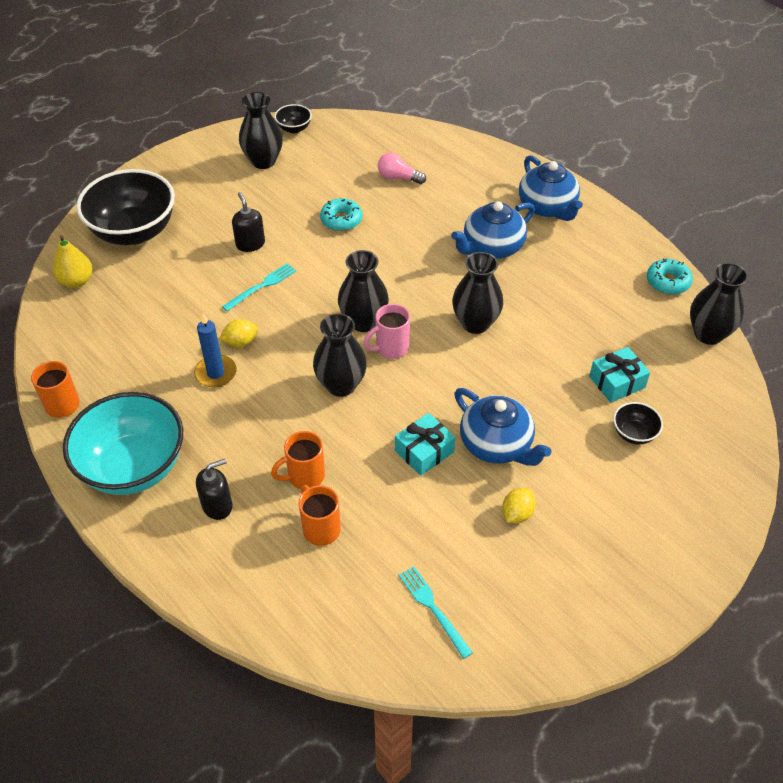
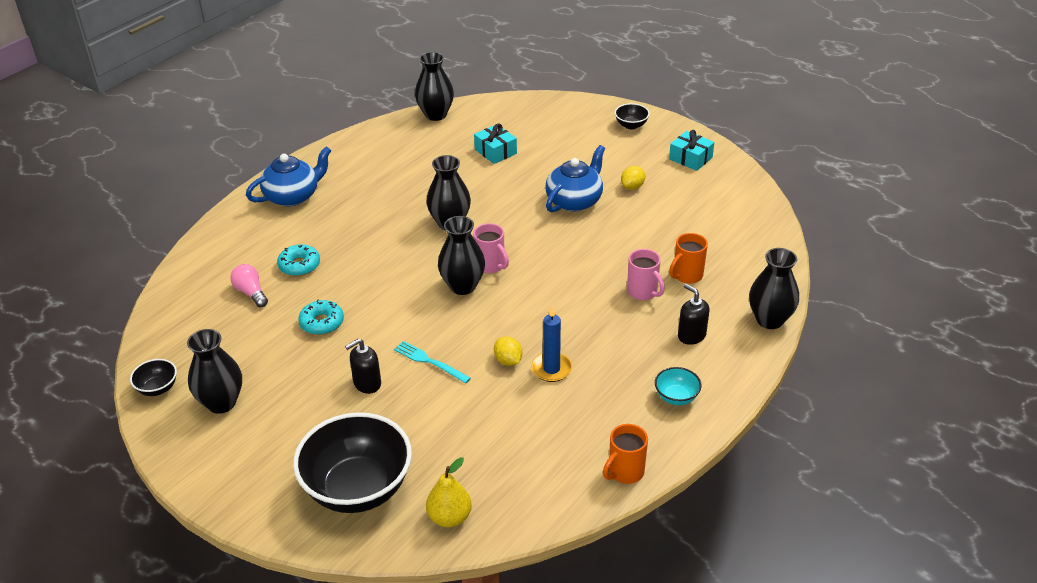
camera: 100 degrees left, 10 degrees down
turquoise bowl [63,392,183,495] -> turquoise bowl [655,367,702,405], size x0.43
orange mug [271,431,325,489] -> pink mug [627,249,665,300]
black vase [313,314,367,397] -> black vase moved to [749,248,799,329]
pink light bulb [378,153,426,184] -> pink light bulb turned 135 degrees clockwise [230,264,268,307]
turquoise gift [395,413,455,476] -> turquoise gift moved to [669,130,714,171]
turquoise fork [399,566,473,659] -> none
blue teapot [451,201,535,259] -> none
yellow lemon [502,488,536,523] -> yellow lemon turned 75 degrees counterclockwise [621,166,645,190]
black bowl [613,402,663,445] -> black bowl moved to [615,103,650,129]
turquoise donut [647,258,693,295] -> turquoise donut moved to [277,244,320,276]

